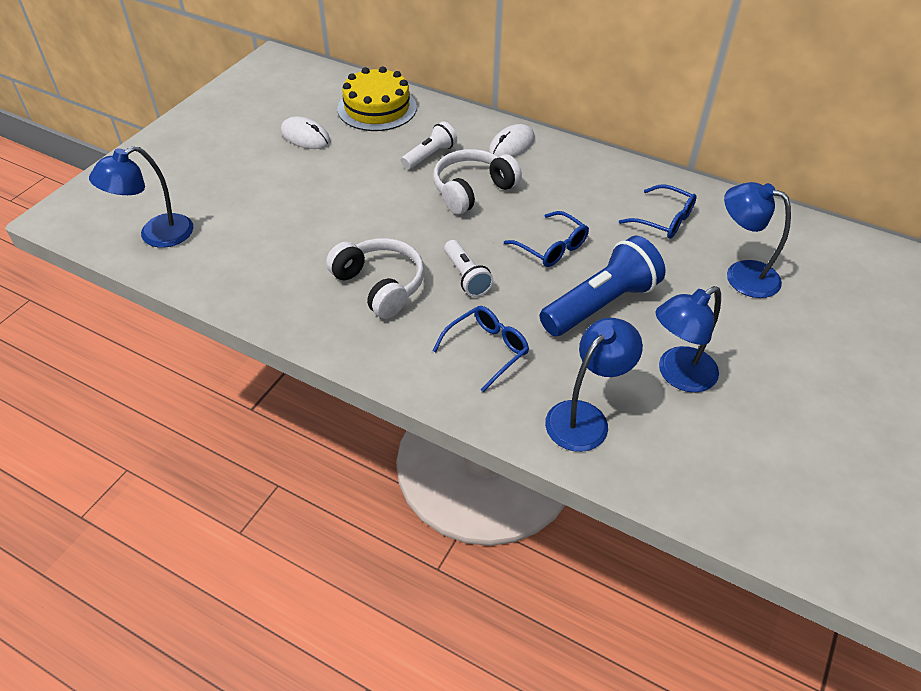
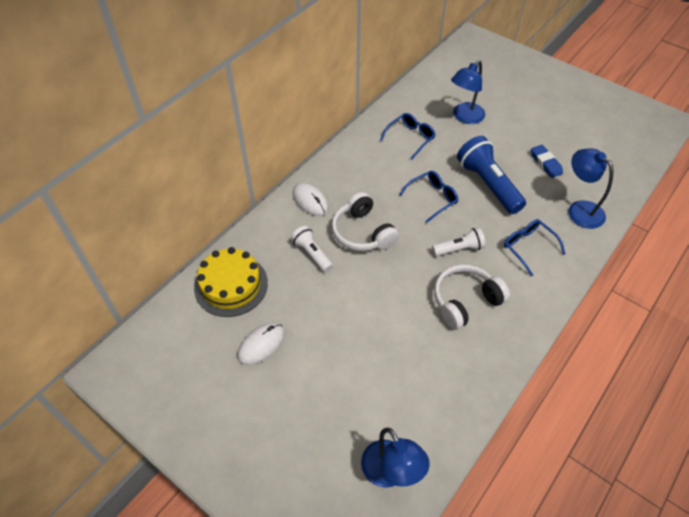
camera: 80 degrees left, 5 degrees up
blue lamp [656,286,721,393] -> blue eraser [531,145,563,178]

